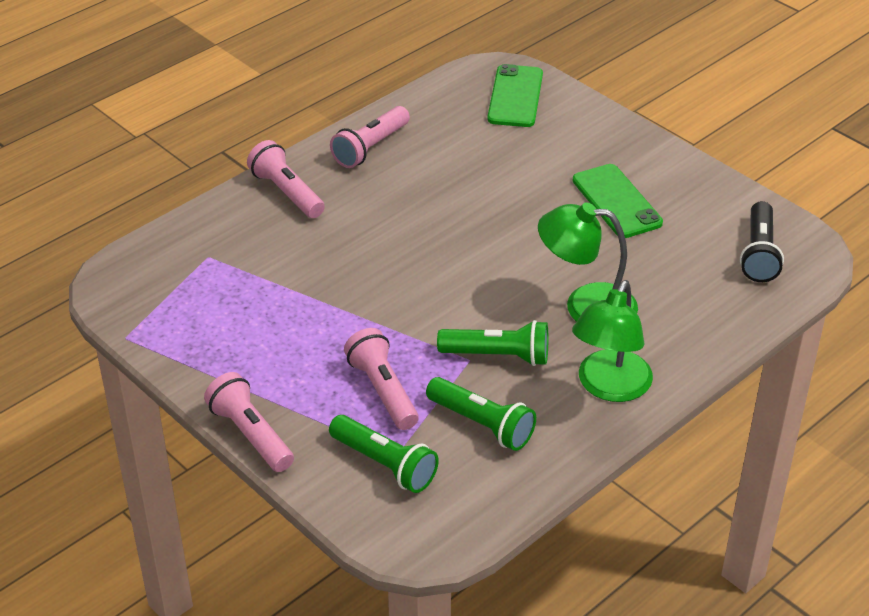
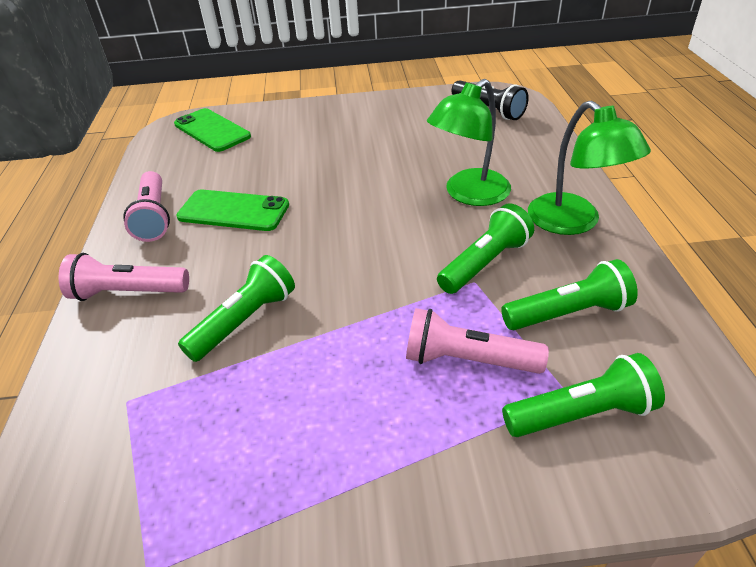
camera: 50 degrees left, 0 degrees up
pink flashlight [204,372,294,472] -> none
green phone [573,164,663,238] -> green phone moved to [176,190,289,231]
none -> green flashlight [178,255,295,362]

